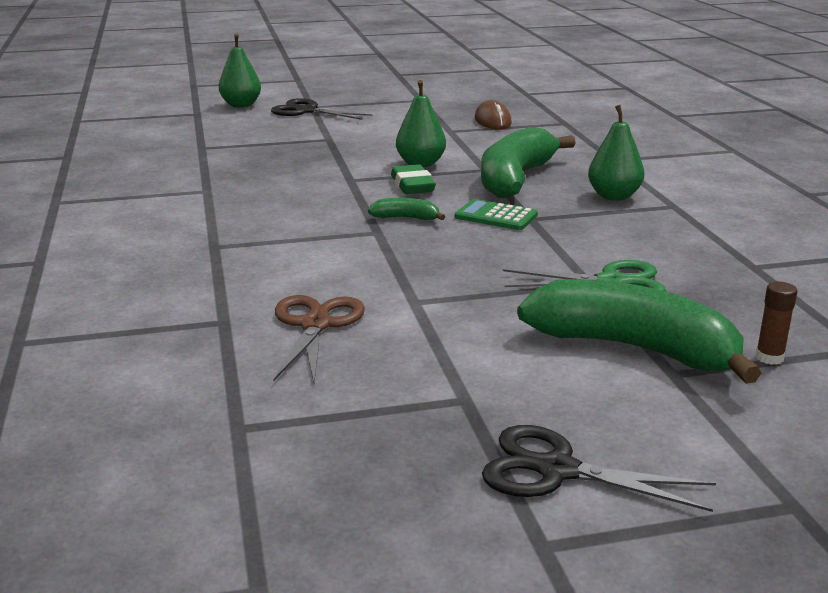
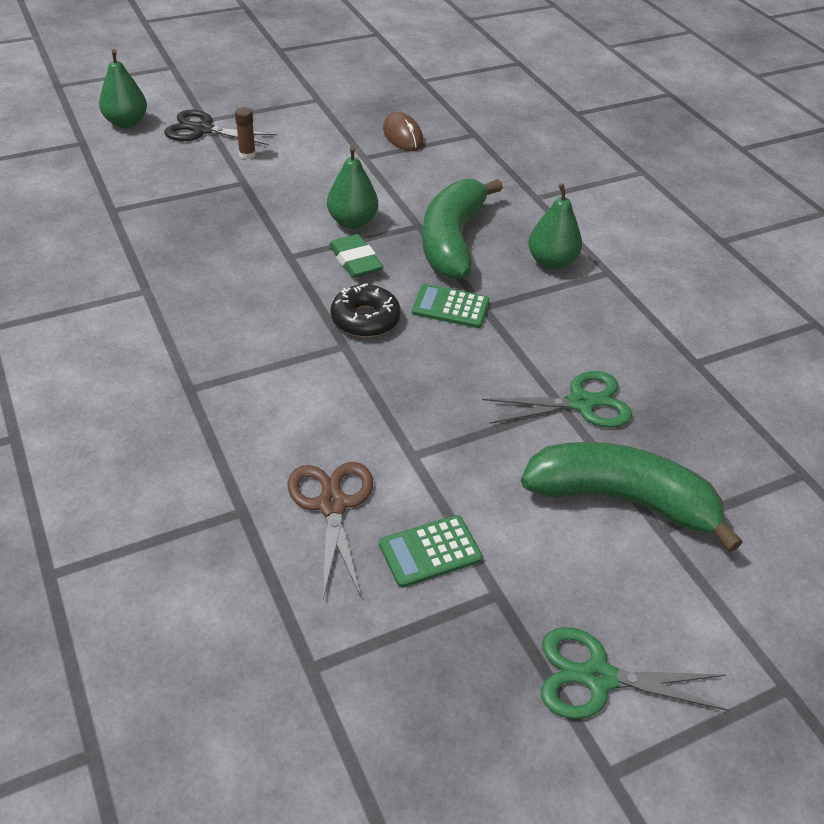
camera: 15 degrees left, 20 degrees up
green banana [368,198,445,220] -> black donut [330,283,401,337]
black scissors [482,425,716,512] -> green scissors [541,627,731,719]
brown glue stick [755,282,797,365] -> brown glue stick moved to [235,107,256,159]
none -> green calculator [379,515,483,588]

